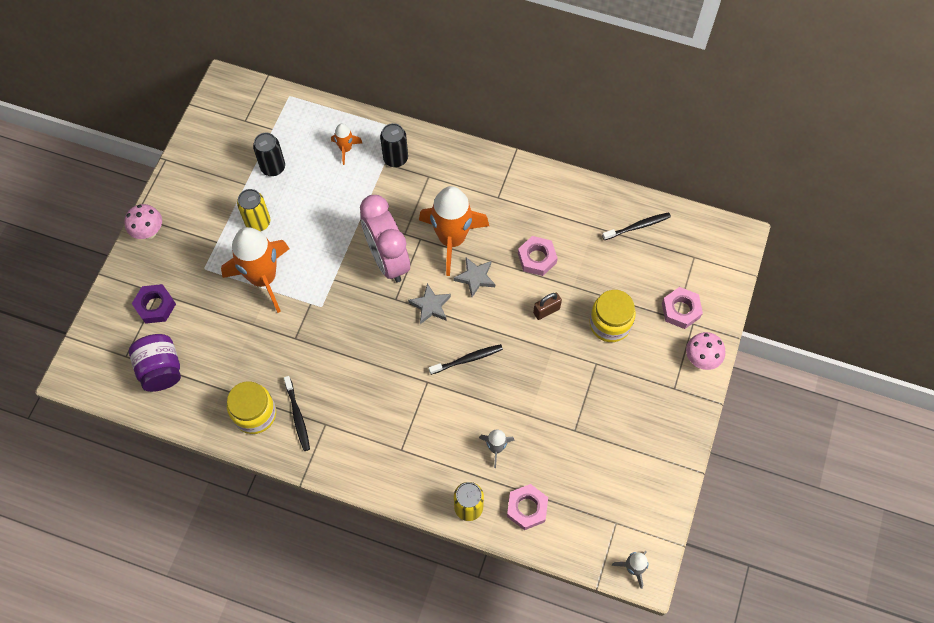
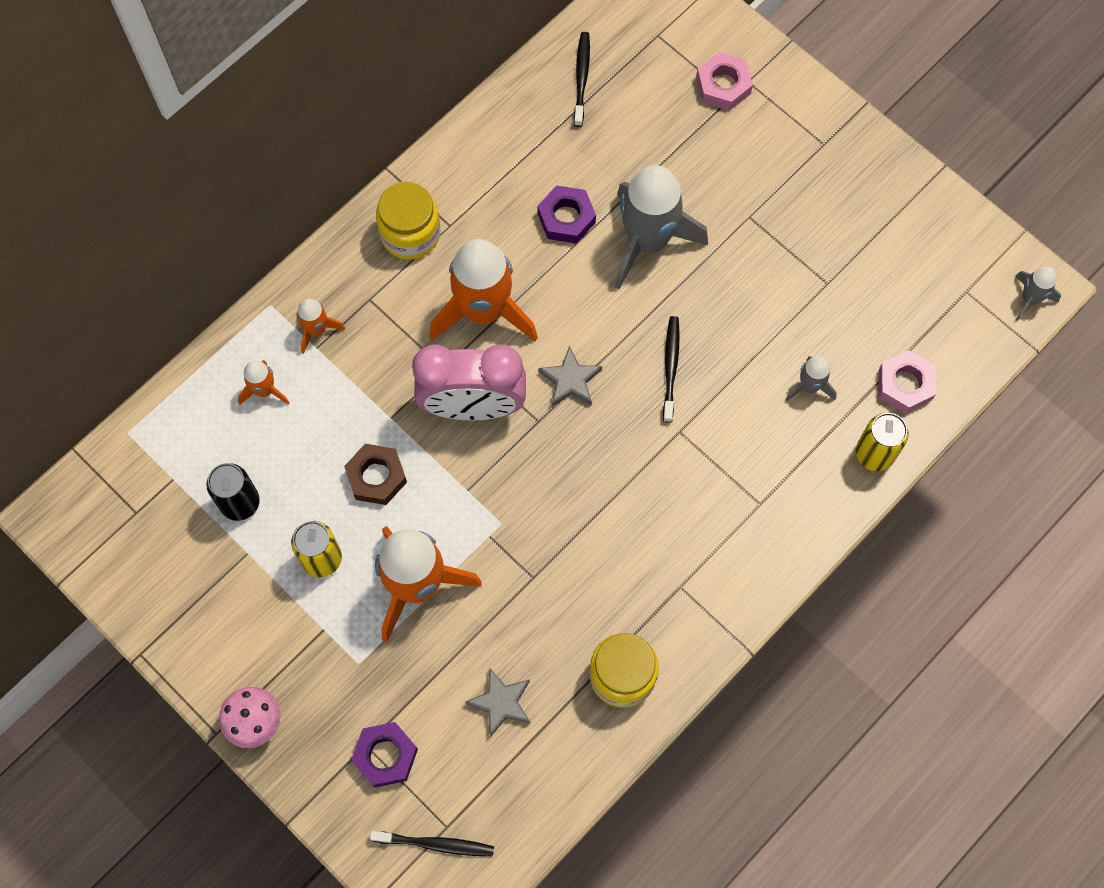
camera: 65 degrees left, 5 degrees up
purple jar [129,334,181,392] -> none
black toothbrush [284,376,310,451] -> black toothbrush moved to [370,831,494,856]
black can [380,123,408,167] -> orange rocket [297,299,345,354]
grey star [454,257,495,297] -> grey star moved to [465,668,530,737]
pink nut [518,236,558,276] -> purple nut [538,185,596,244]
brown padlock [533,293,562,320] -> grey rocket [615,165,708,289]
yellow jar [589,290,636,342] -> yellow jar moved to [376,182,440,260]
pink mushroom [686,332,725,370] -> none
none -> brown nut [344,444,407,505]

